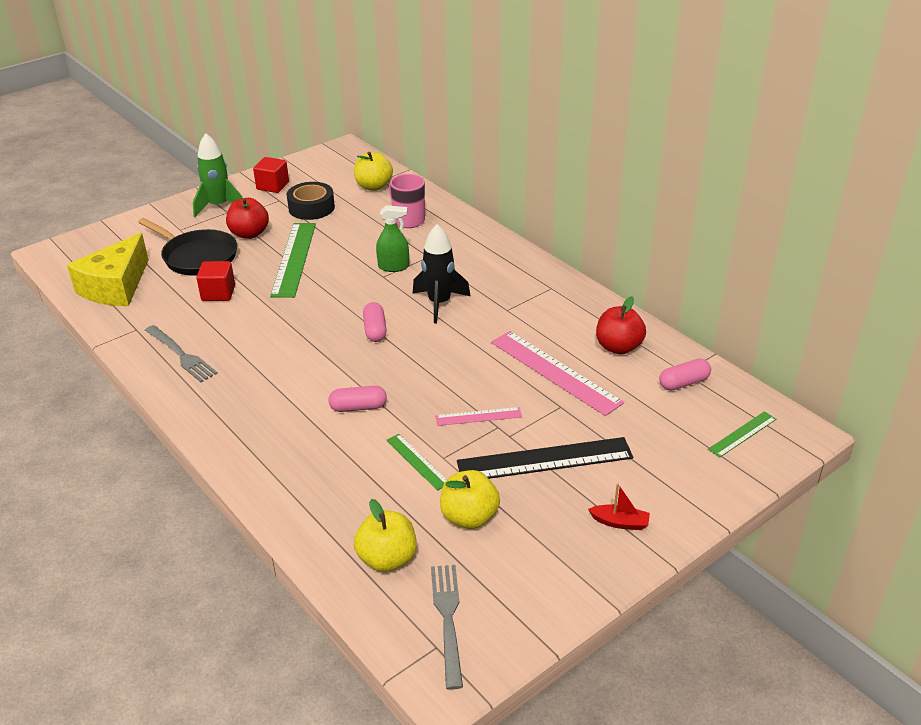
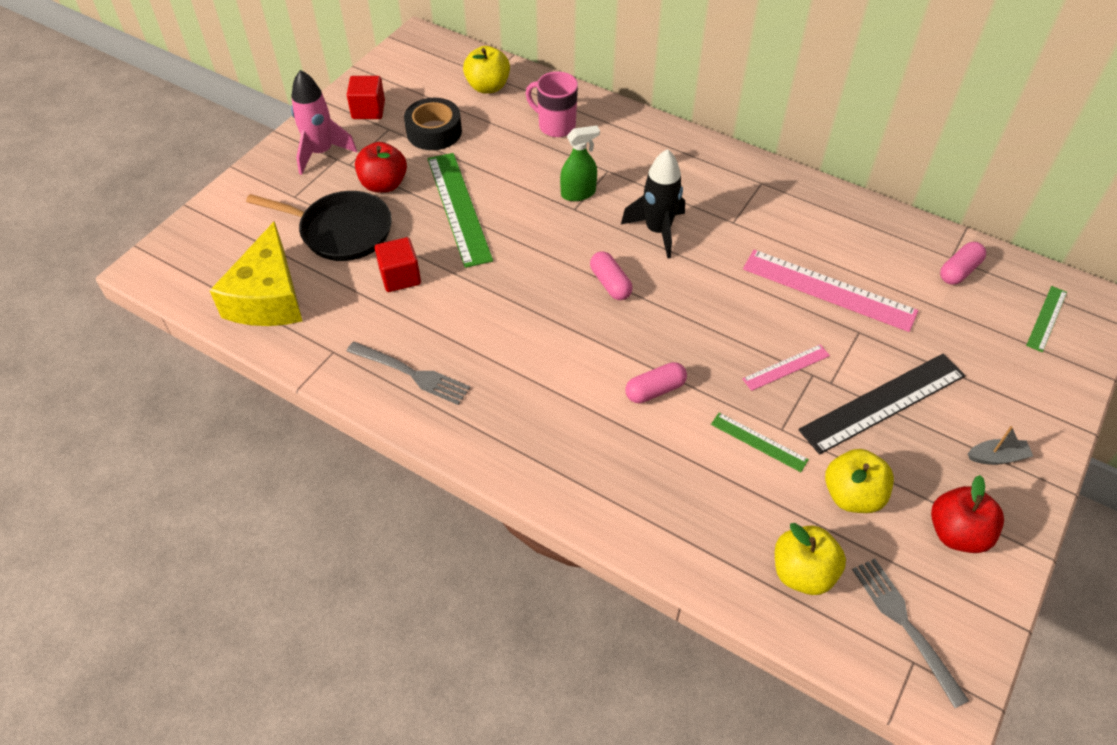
camera: 20 degrees left, 15 degrees up
green rocket [193,133,242,217] -> pink rocket [291,70,357,175]
red boat [588,483,650,530] -> grey boat [968,426,1033,465]
red apple [596,296,646,355] -> red apple moved to [931,475,1004,553]

